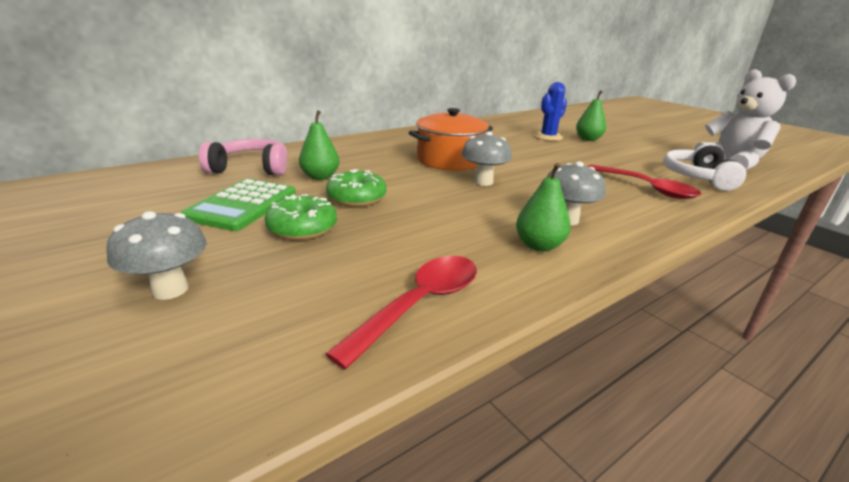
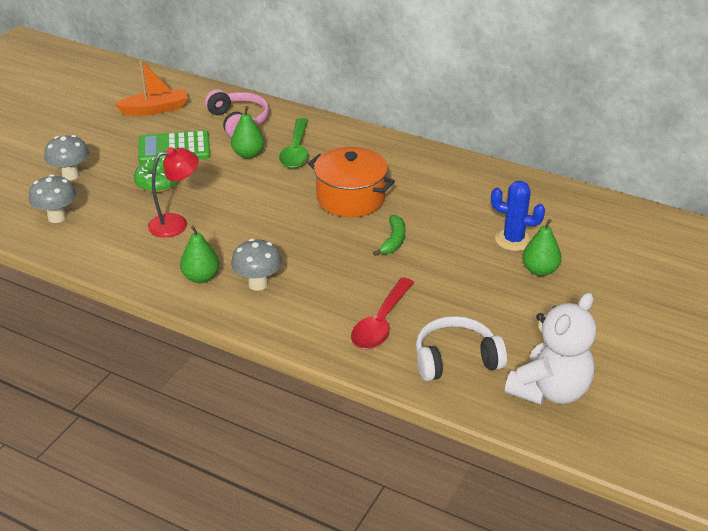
camera: 65 degrees right, 10 degrees up
green donut [326,169,387,207] -> none
red spoon [326,256,477,369] -> none
grey mushroom [462,131,512,186] -> grey mushroom moved to [29,174,76,223]
none -> orange boat [115,60,188,116]
none -> red lamp [148,147,199,237]
none -> green spoon [279,118,308,168]
none -> green banana [373,215,405,256]

